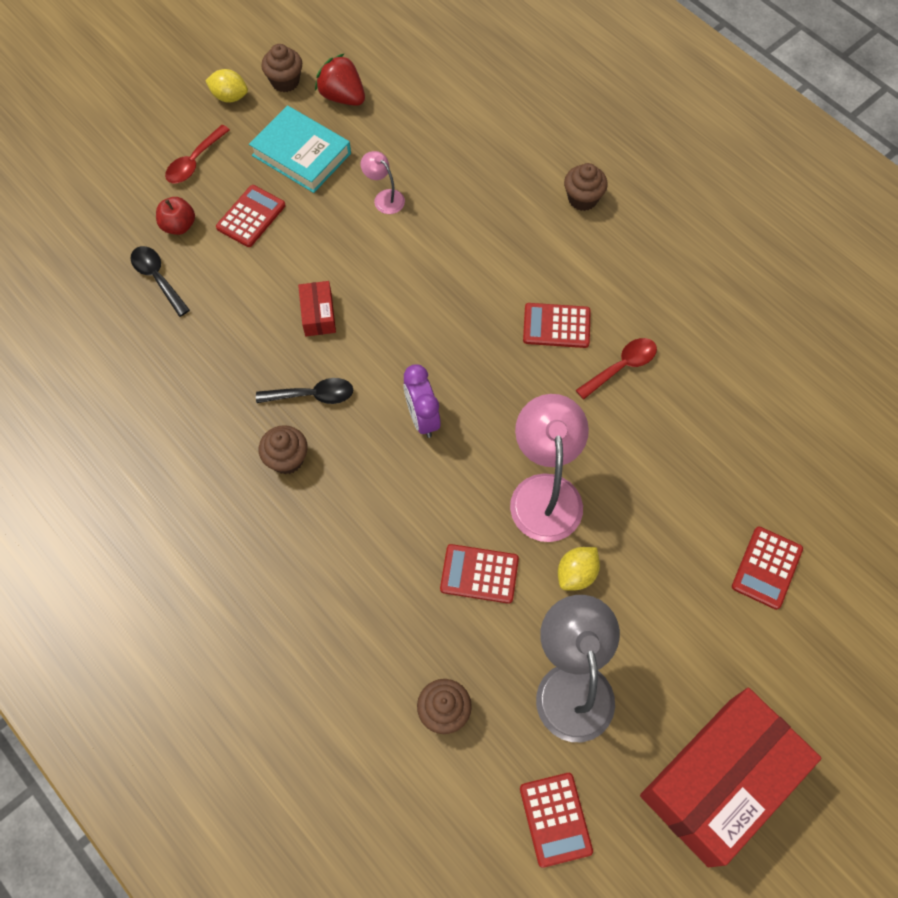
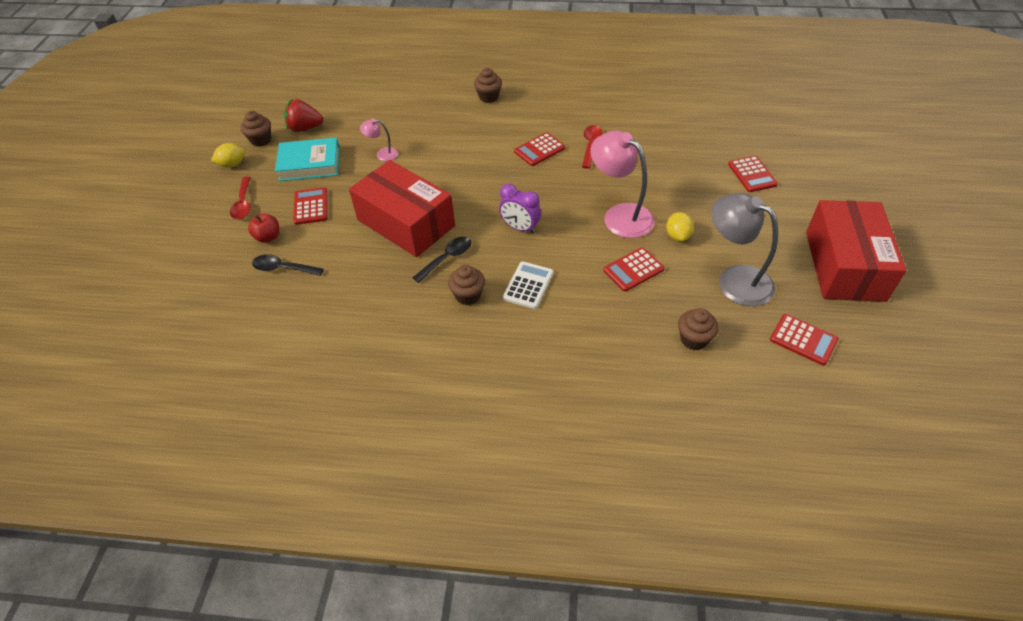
camera: 40 degrees left, 15 degrees down
red box [298,281,336,336] -> red box [349,160,455,257], size x2.45
none -> white calculator [503,261,553,309]

